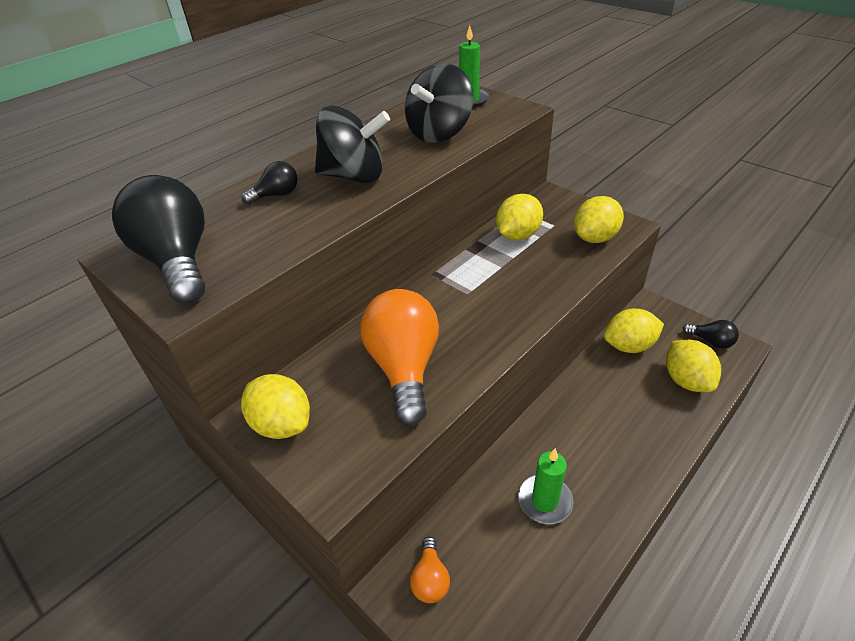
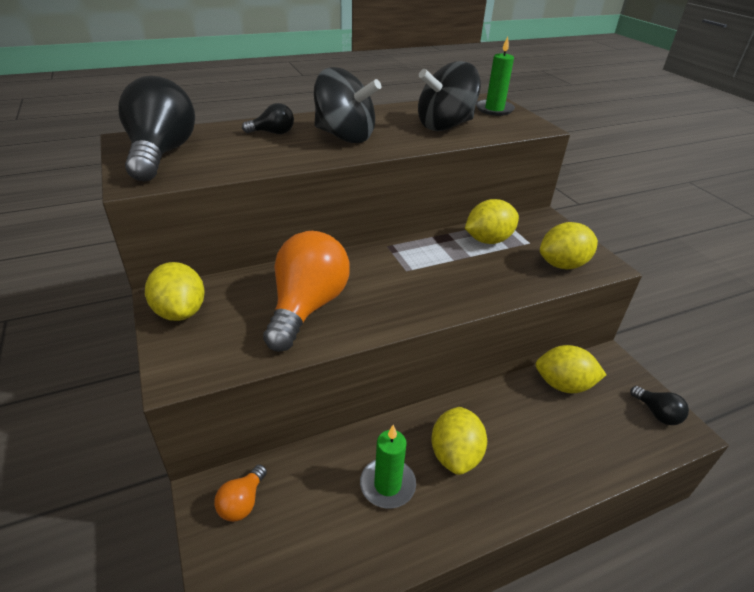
camera: 20 degrees right, 5 degrees down
yellow lemon [666,340,721,392] -> yellow lemon moved to [431,407,487,475]

